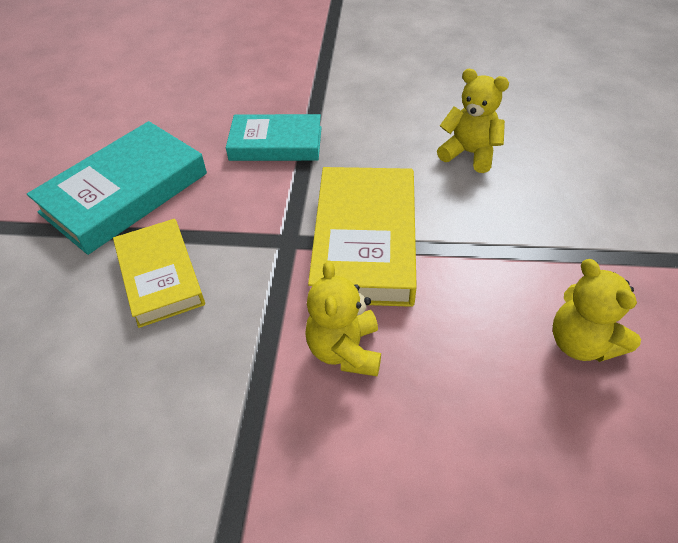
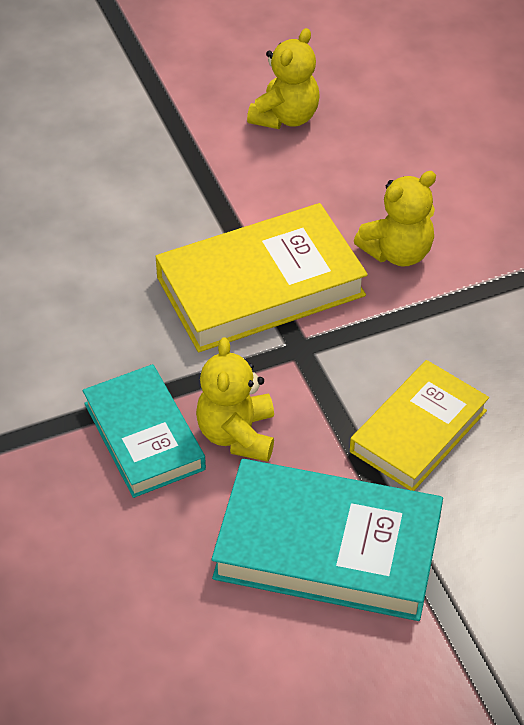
camera: 120 degrees left, 0 degrees up
yellow teddy bear [437,69,509,173] -> yellow teddy bear moved to [196,337,274,462]

